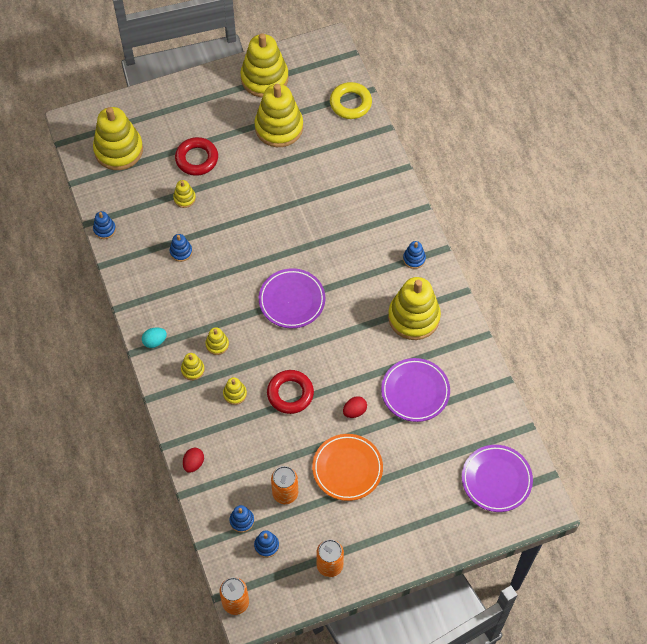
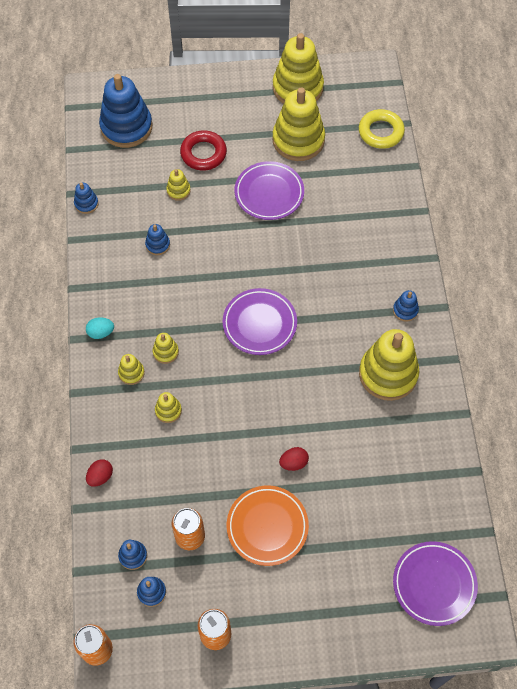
camera: 15 degrees right, 0 degrees up
yellow stacking toy [93,107,143,170] -> blue stacking toy [99,74,152,148]
red ring [267,370,314,414] -> none
purple plate [381,358,450,422] -> purple plate moved to [235,161,304,220]

